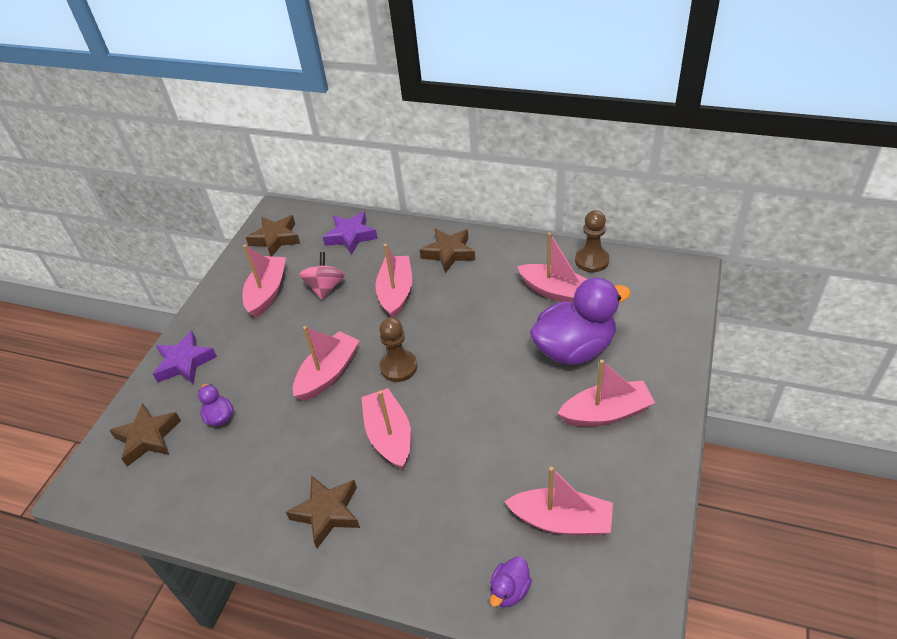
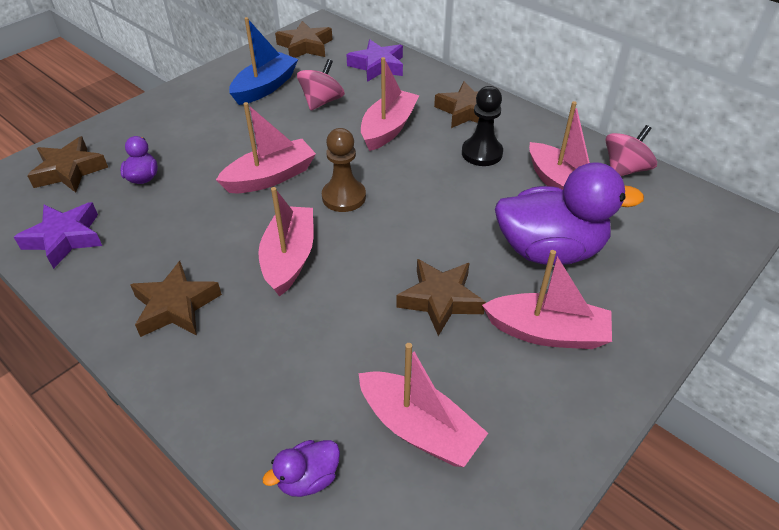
camera: 20 degrees right, 0 degrees up
purple star [153,331,217,384] -> purple star moved to [14,202,102,269]
pink boat [243,245,286,318] -> blue boat [229,17,298,105]
brown pawn [575,210,609,272] -> pink spinning top [605,125,657,176]
none -> brown star [396,259,486,336]
none -> black pawn [462,86,503,166]

